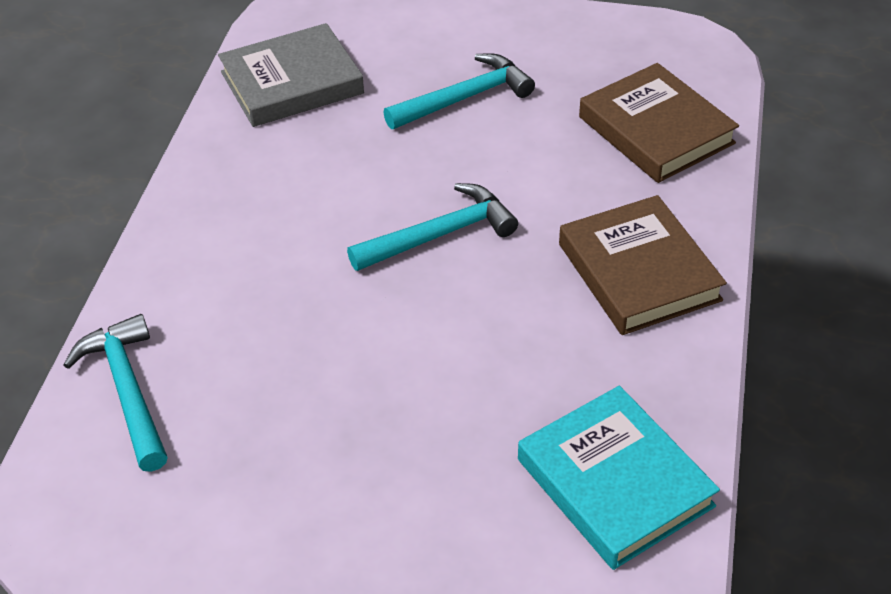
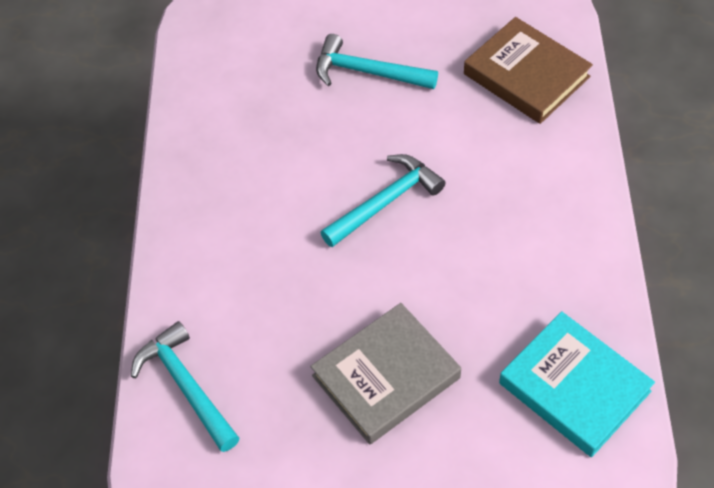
camera: 10 degrees left, 10 degrees up
grey book [218,23,364,127] -> grey book moved to [310,303,461,444]
turquoise hammer [383,53,535,129] -> turquoise hammer turned 120 degrees counterclockwise [316,34,438,89]
brown book [559,195,727,335] -> none

